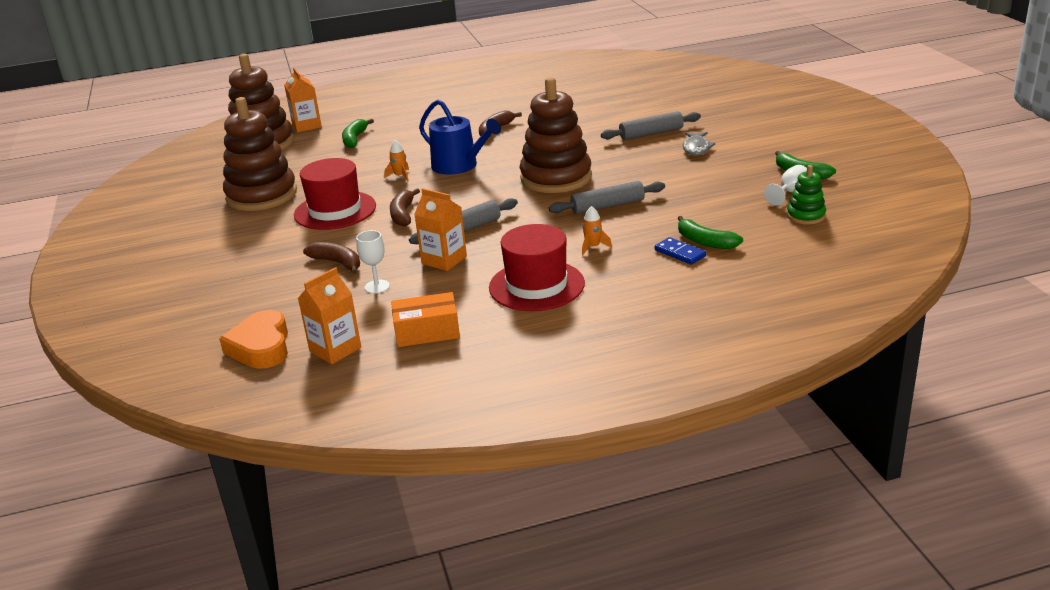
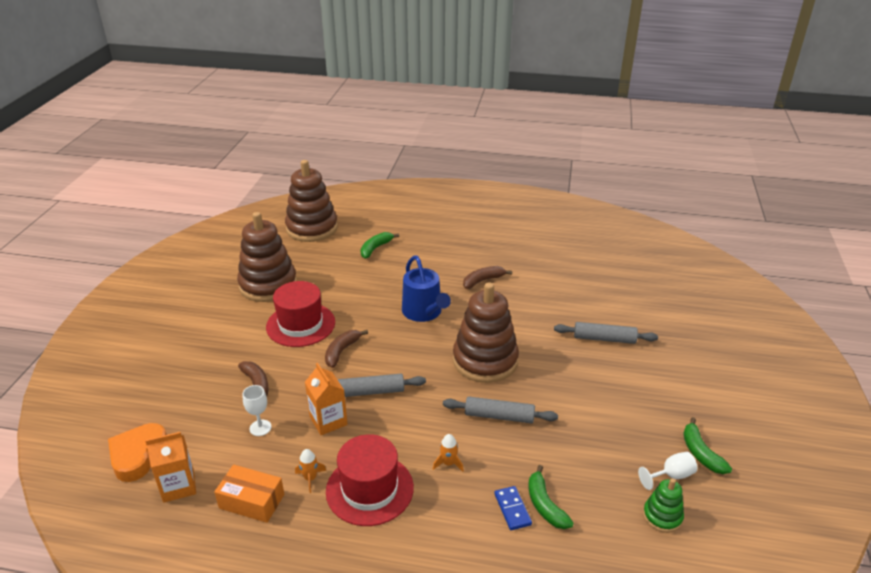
camera: 25 degrees right, 5 degrees up
orange carton [284,67,322,133] -> none
orange rocket [384,140,409,182] -> orange rocket moved to [295,449,326,493]
grey fish [683,132,715,155] -> none

